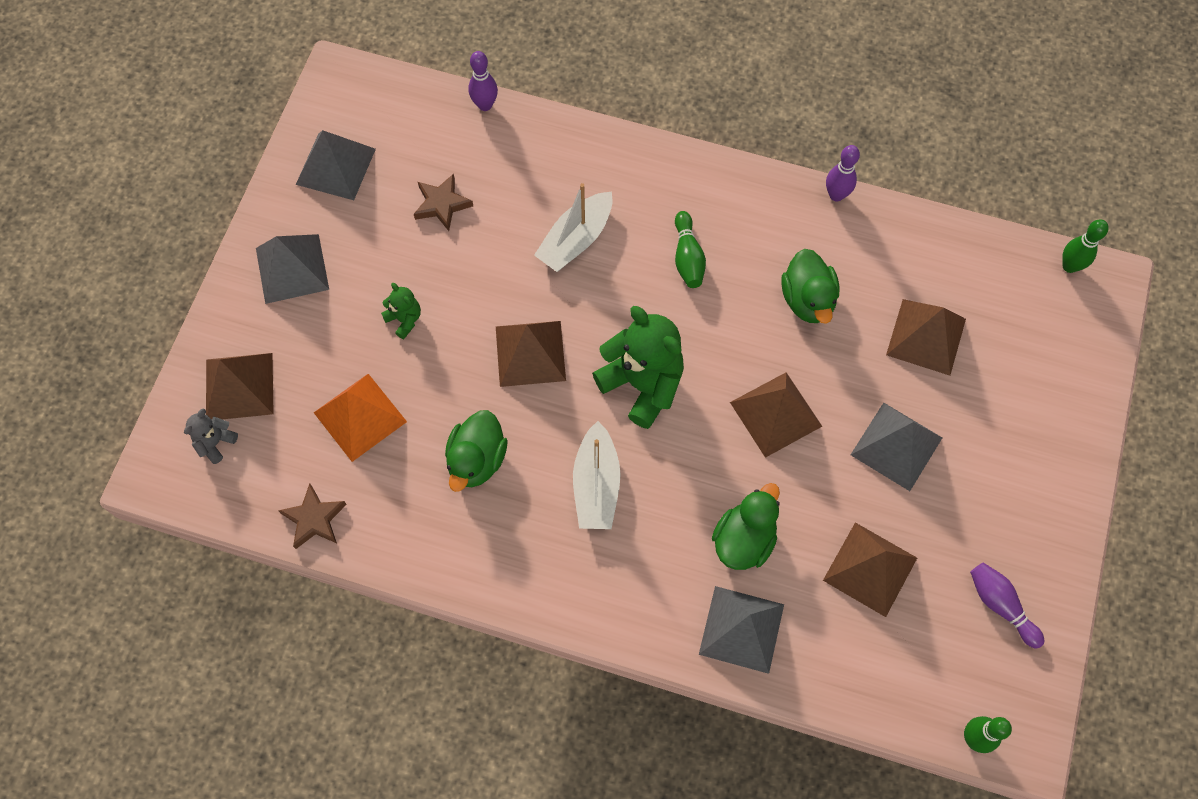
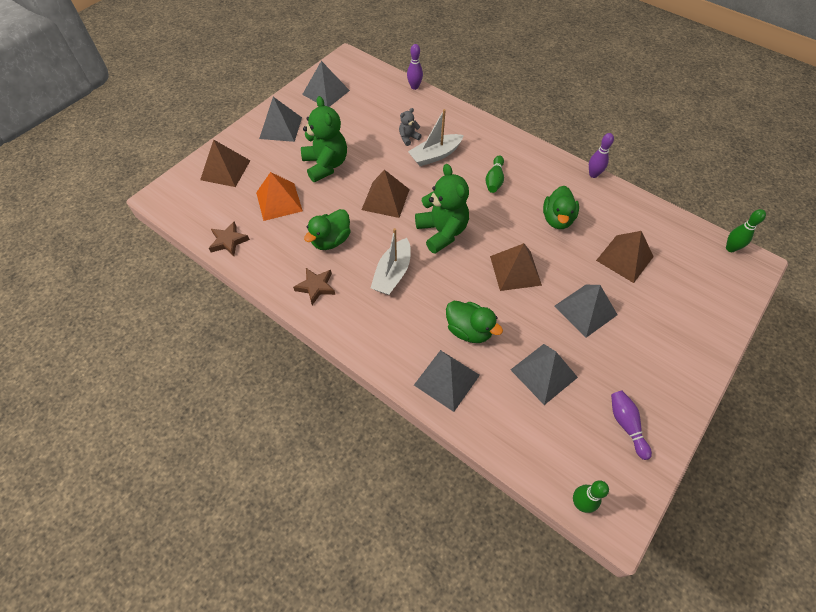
camera: 20 degrees right, 10 degrees down
grey teddy bear [184,408,238,464] -> grey teddy bear moved to [399,108,422,146]
green teddy bear [381,283,421,339] -> green teddy bear [301,96,347,182], size x2.14
brown star [414,174,473,231] -> brown star moved to [293,268,335,305]
green duck [712,483,780,570] -> green duck turned 75 degrees clockwise [446,301,503,343]
brown pyramid [823,522,917,617] -> grey pyramid [511,344,578,405]

